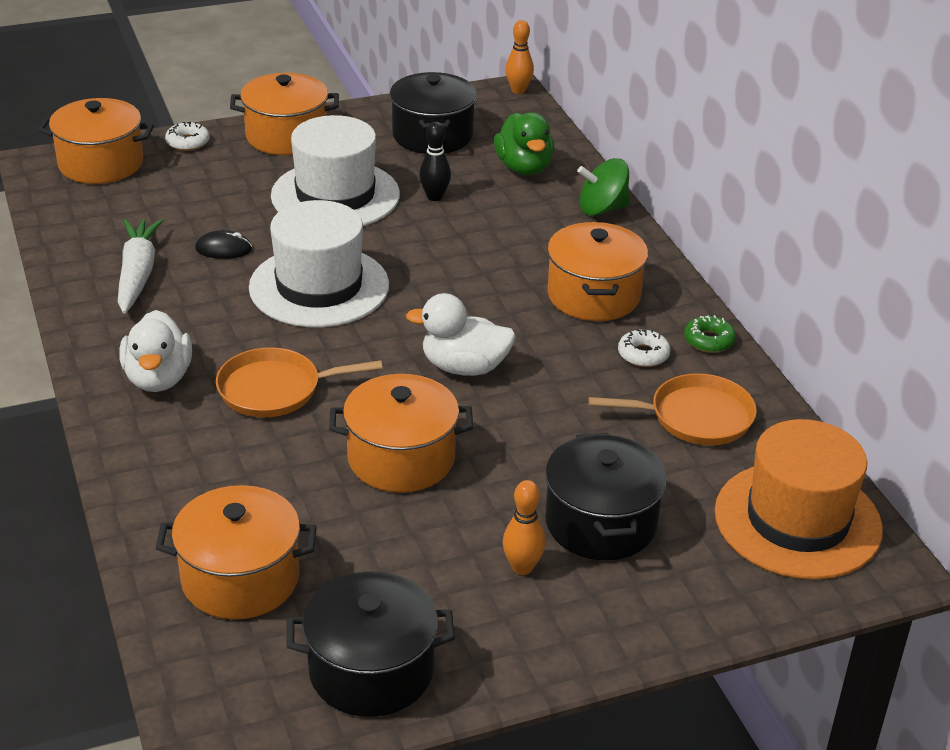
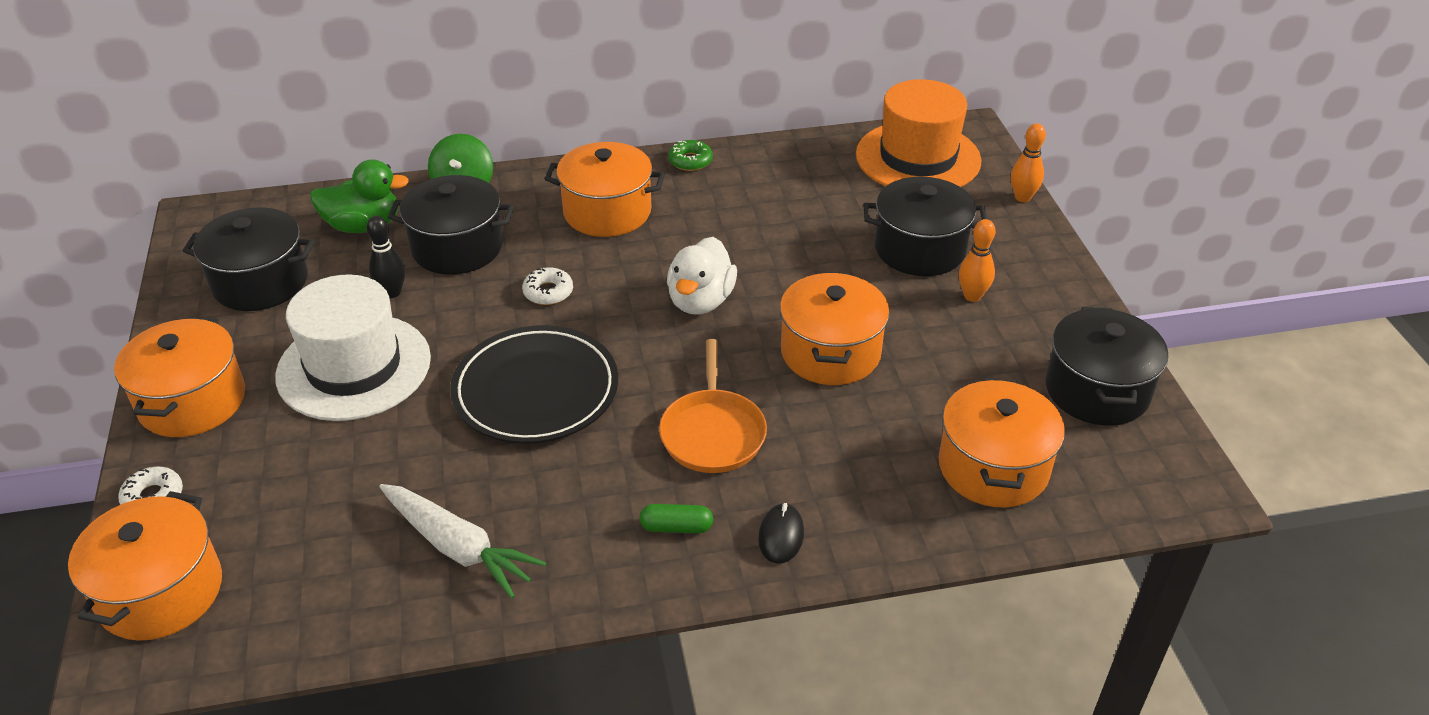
camera: 80 degrees left, 5 degrees up
white carrot [118,219,163,314] -> white carrot turned 150 degrees counterclockwise [379,484,546,598]
white duck [120,310,192,392] -> green capsule [640,504,713,533]
black mouse [195,230,252,259] -> black mouse moved to [758,503,804,564]
white hat [249,200,389,328] -> black plate [450,325,618,444]
orange bowling pin [505,20,534,94] -> orange bowling pin moved to [1011,123,1046,202]
orange pan [588,373,757,445] -> none
white donut [618,329,670,367] -> white donut moved to [522,267,573,305]
none -> black pot [388,175,514,275]

